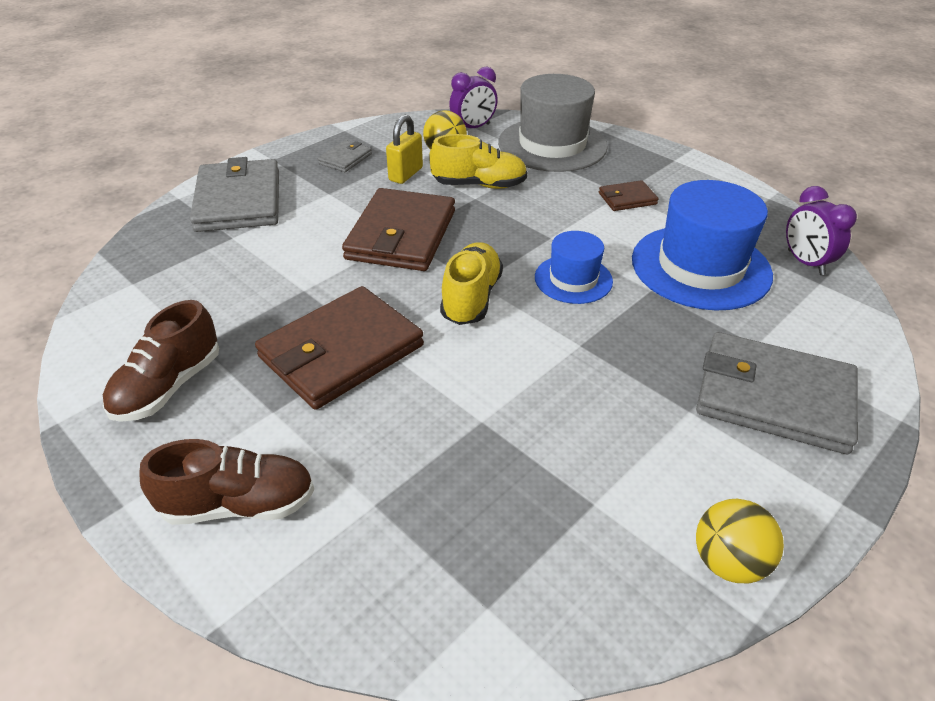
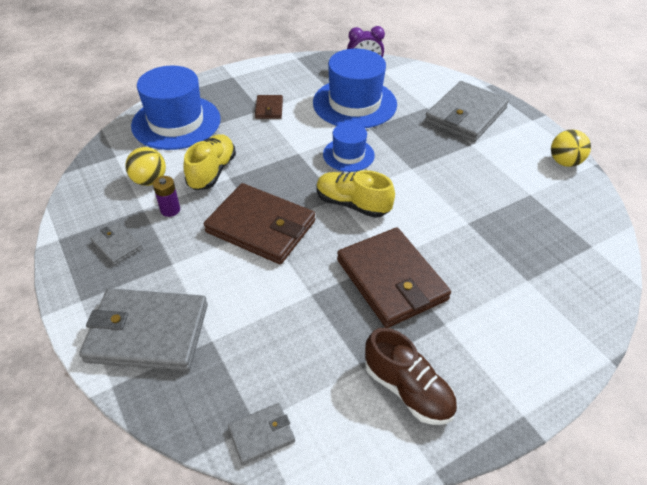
camera: 75 degrees left, 5 degrees up
brown shoe [139,439,314,525] -> none
yellow padlock [386,115,423,184] -> purple battery [153,176,180,217]
purple clock [449,67,498,128] -> none
grey hat [498,74,608,172] -> blue hat [131,66,221,150]
none -> grey wallet [228,403,295,465]

